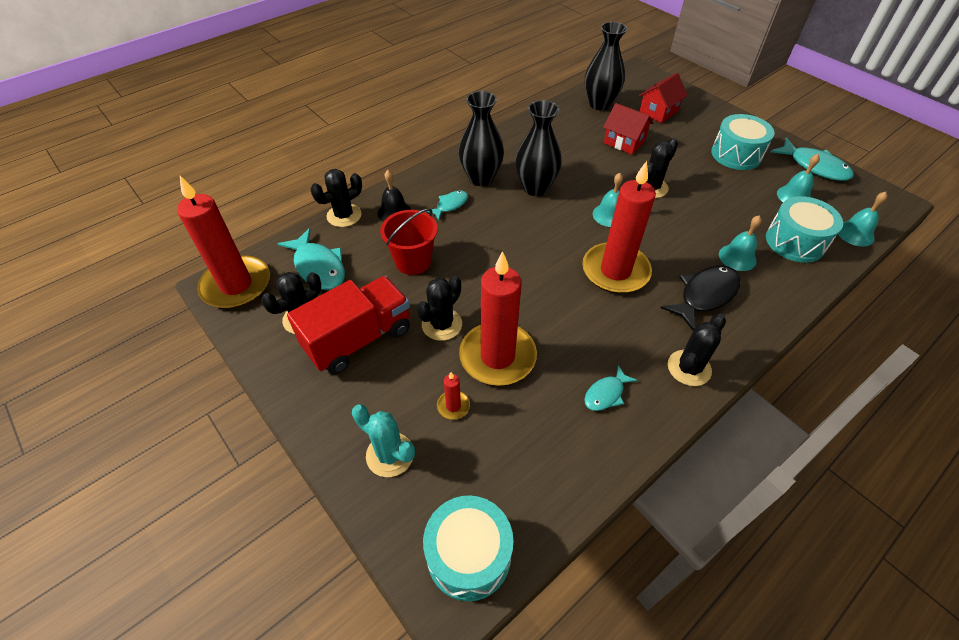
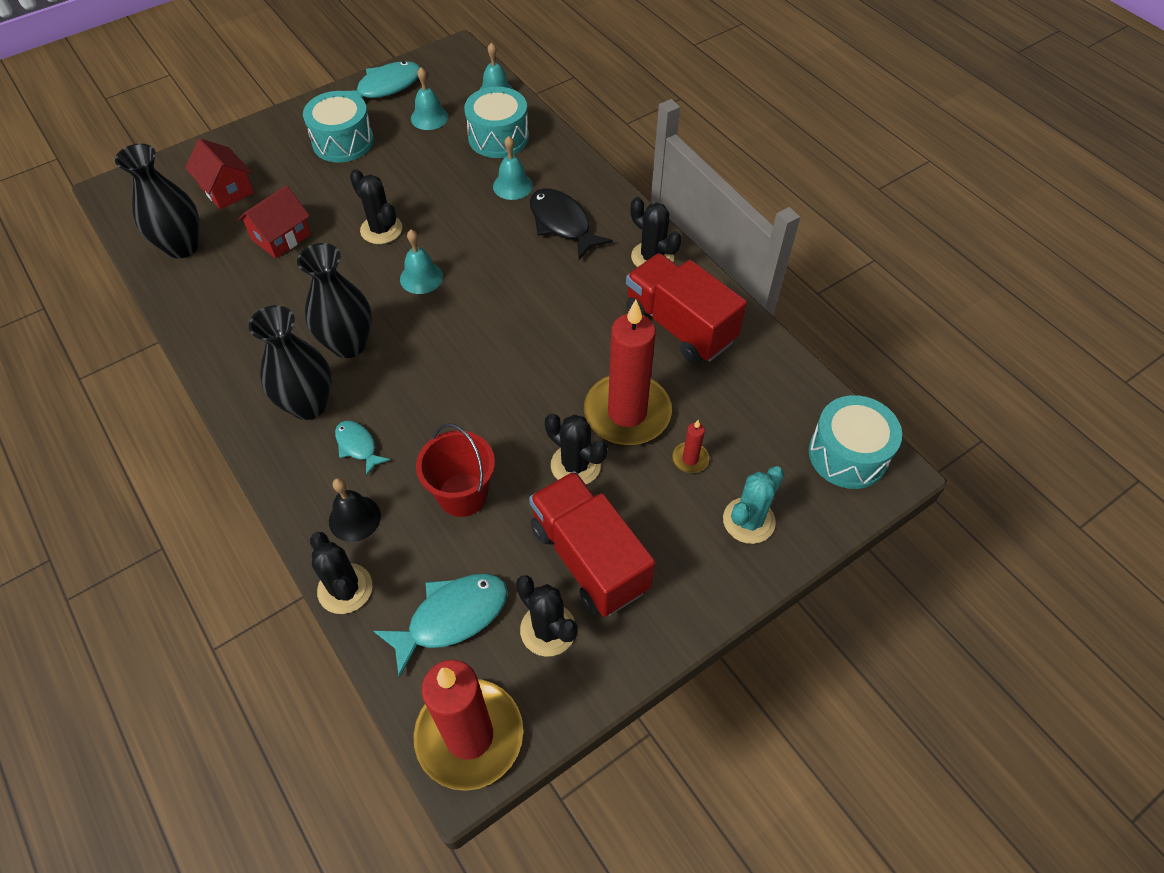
camera: 85 degrees left, 5 degrees up
red candle [582,161,656,293] -> none
turquoise fish [584,365,637,411] -> red truck [626,253,747,364]

